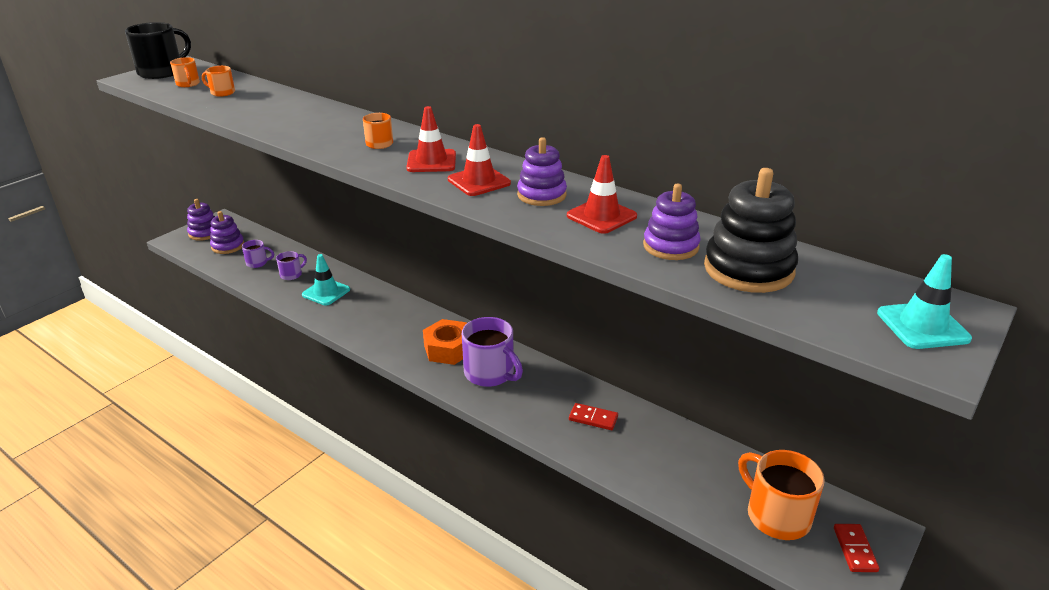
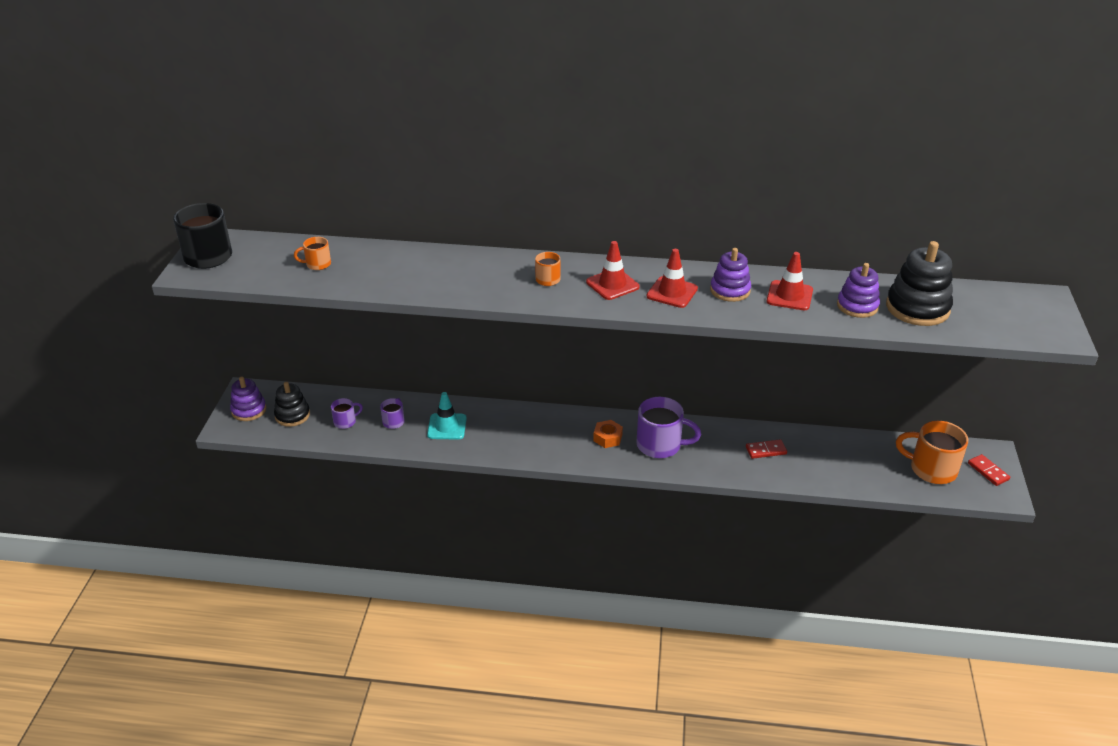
camera: 30 degrees left, 5 degrees up
orange mug [170,57,200,87] -> none
purple stacking toy [210,211,244,254] -> black stacking toy [274,382,310,427]
orange nut [423,319,467,365] -> orange nut [593,420,623,448], size x0.64
turquoise traffic cone [877,254,972,349] -> none

